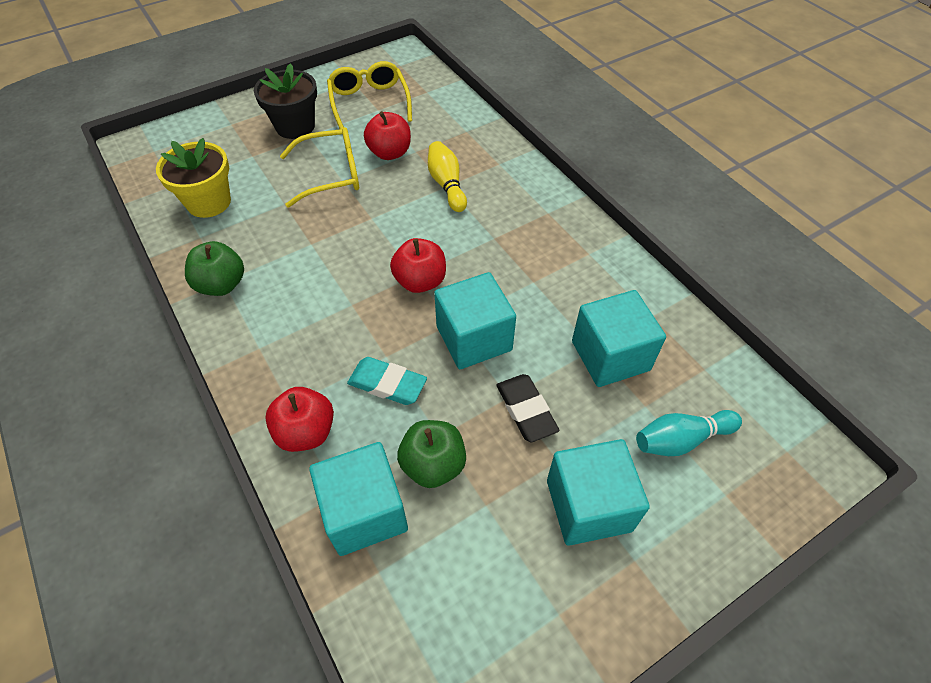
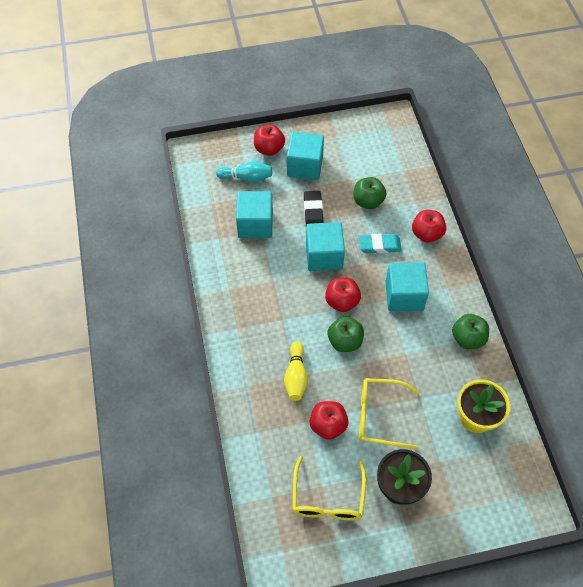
camera: 160 degrees left, 5 degrees up
turquoise cube [309,442,408,556] -> turquoise cube moved to [385,262,429,311]
turquoise eraser [347,357,427,405] -> turquoise eraser turned 45 degrees counterclockwise [359,233,402,253]
none -> red apple [254,124,285,156]
none -> green apple [328,316,364,352]

